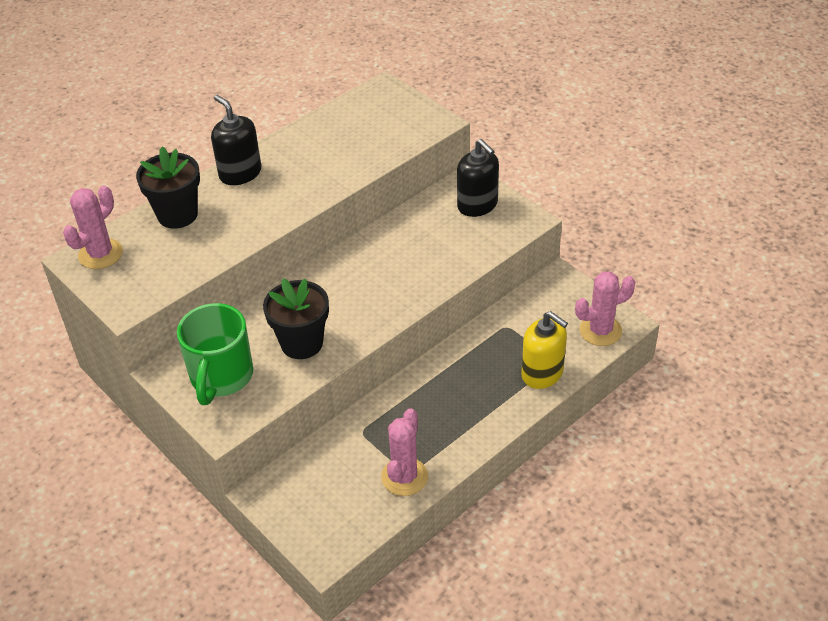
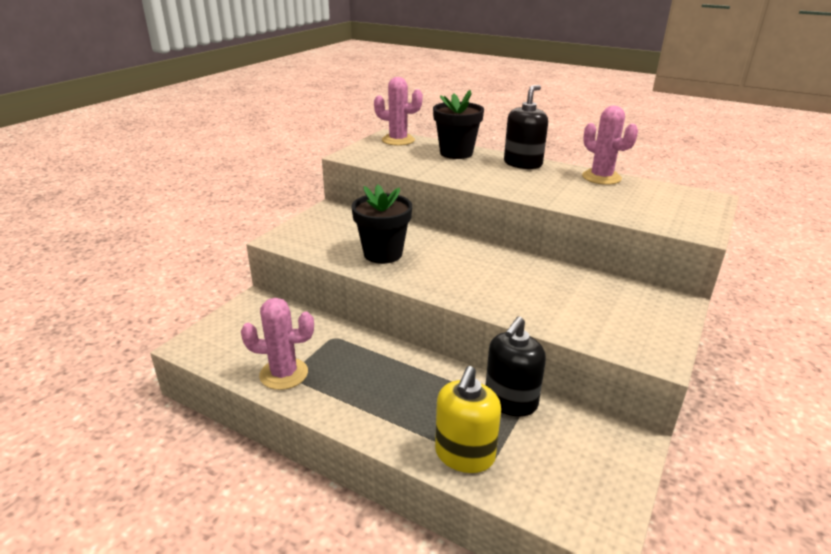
camera: 70 degrees right, 15 degrees down
green mug [177,303,253,405] -> none
black soap dispenser [457,139,499,217] -> black soap dispenser moved to [486,316,546,417]
pink cactus [575,271,635,346] -> pink cactus moved to [582,106,638,185]

